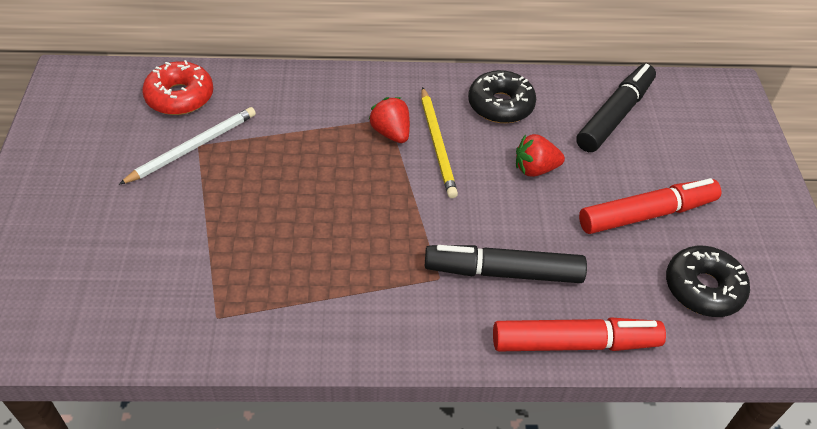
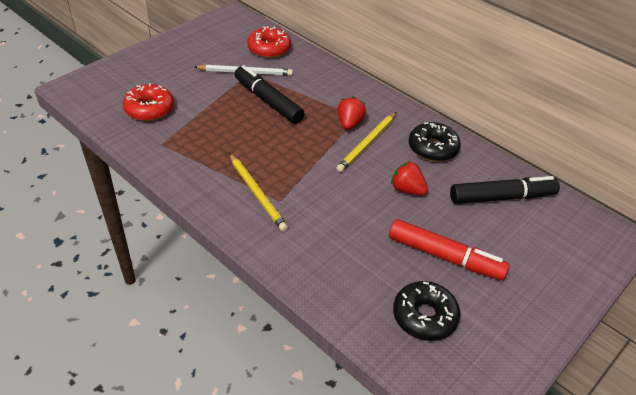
camera: 45 degrees right, 5 degrees down
black marker [425,245,587,283] -> black marker moved to [235,65,305,124]
red marker [493,317,666,351] -> none
none -> red donut [123,83,174,121]
none -> yellow pencil [229,153,288,231]

